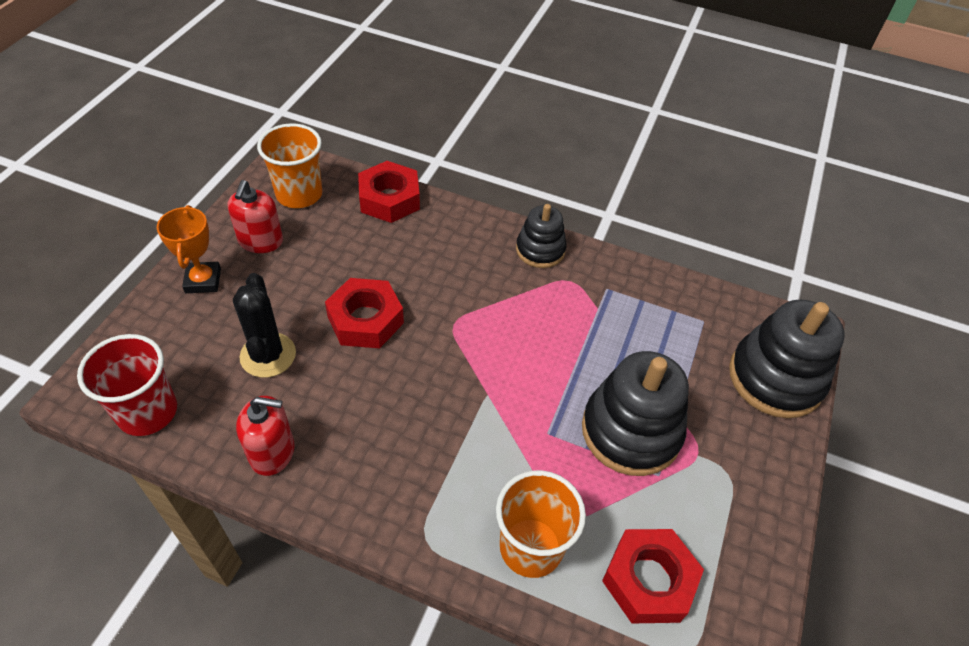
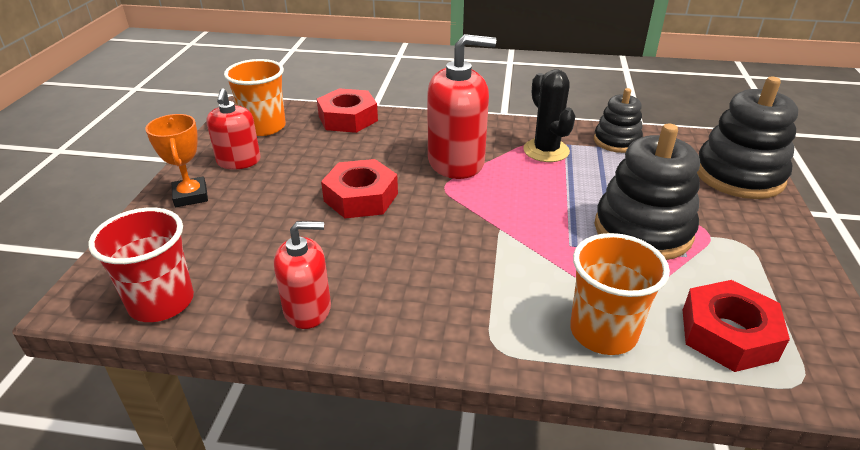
camera: 10 degrees left, 15 degrees down
black cactus [233,273,296,378] -> black cactus moved to [523,69,575,162]
black stacking toy [516,204,567,268] -> black stacking toy moved to [594,88,643,153]
none -> red soap dispenser [428,34,496,179]

